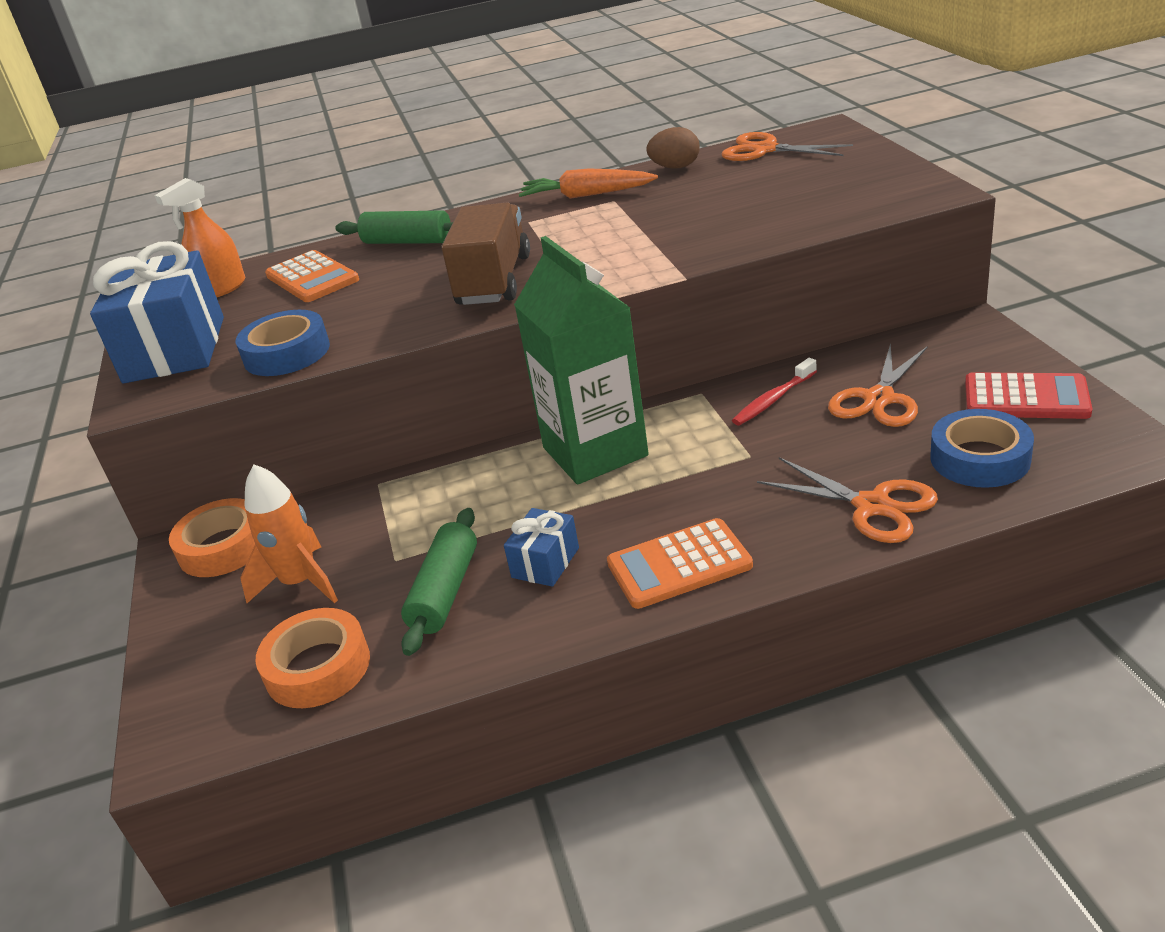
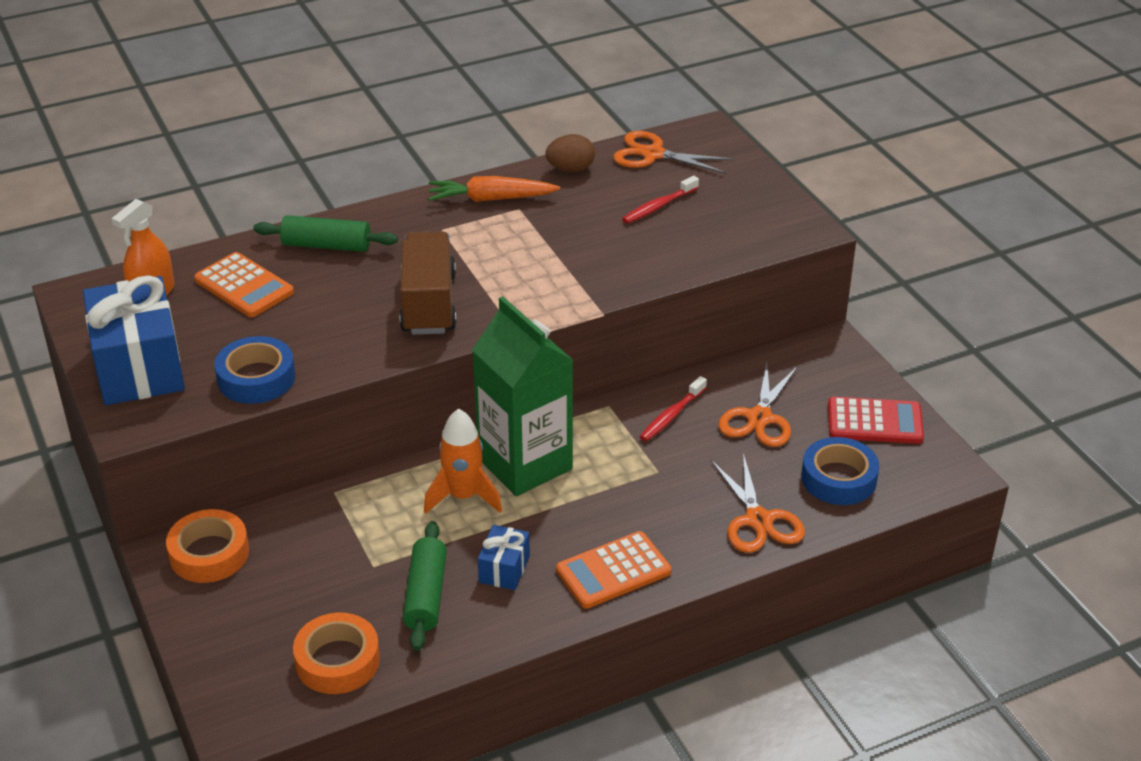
camera: 15 degrees left, 5 degrees up
orange rocket [240,464,338,603] -> orange rocket moved to [424,409,502,514]
orange scissors [757,457,938,543] -> orange scissors turned 45 degrees clockwise [711,453,805,553]
none -> red toothbrush [622,176,699,224]

